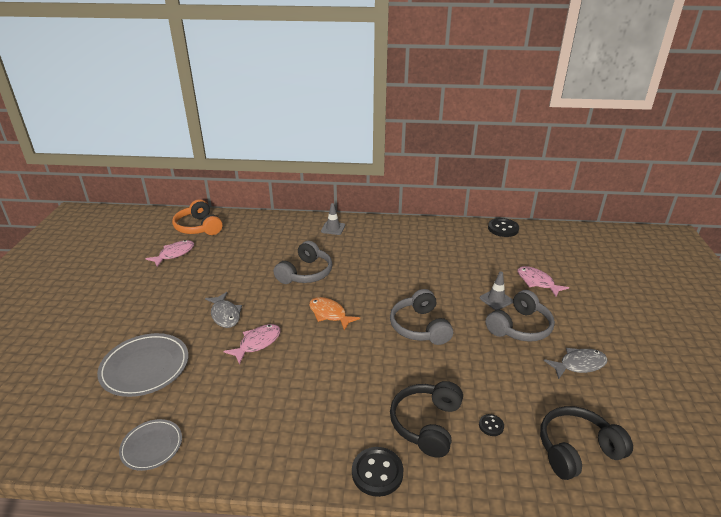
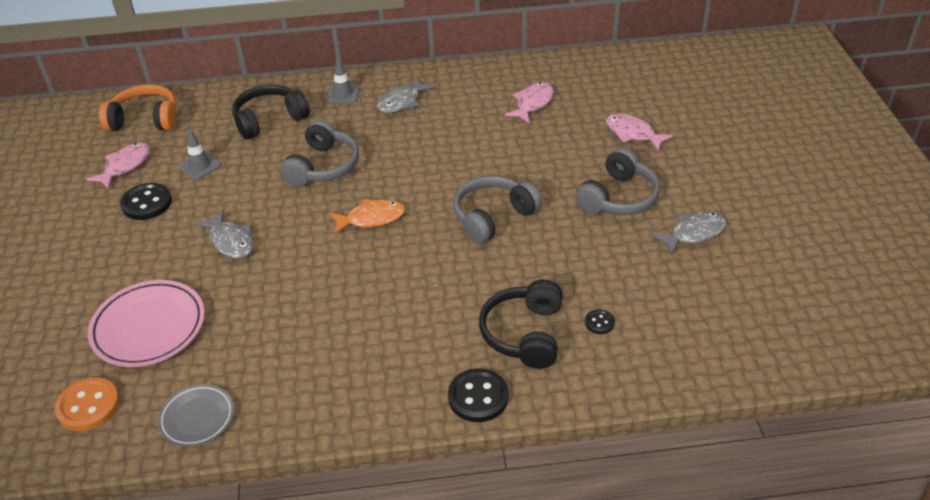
camera: 10 degrees left, 10 degrees up
grey plate [97,333,189,397] -> pink plate [88,280,205,367]
orange headphones [172,199,222,235] -> orange headphones turned 135 degrees clockwise [99,84,177,131]
pink fish [223,324,281,365] -> pink fish moved to [505,82,554,124]
orange fish [309,297,360,331] -> orange fish turned 135 degrees clockwise [329,199,405,235]
grey headphones [390,289,453,345] -> grey headphones turned 75 degrees clockwise [453,176,542,244]
grey traffic cone [480,272,513,310] -> grey traffic cone moved to [178,130,221,180]
black button [488,218,519,237] -> black button moved to [120,183,172,220]
black headphones [540,406,633,480] -> black headphones moved to [232,85,310,140]
none -> orange button [55,377,119,431]
none -> grey fish [377,77,435,113]

